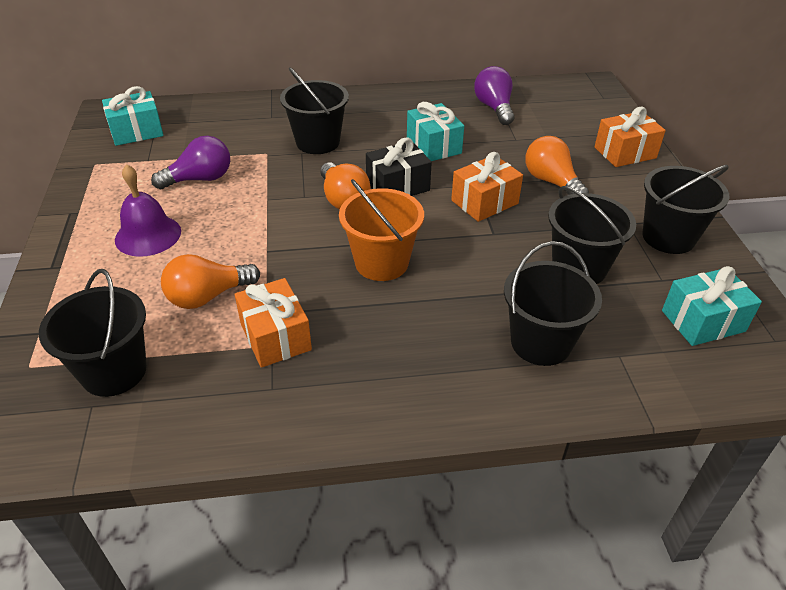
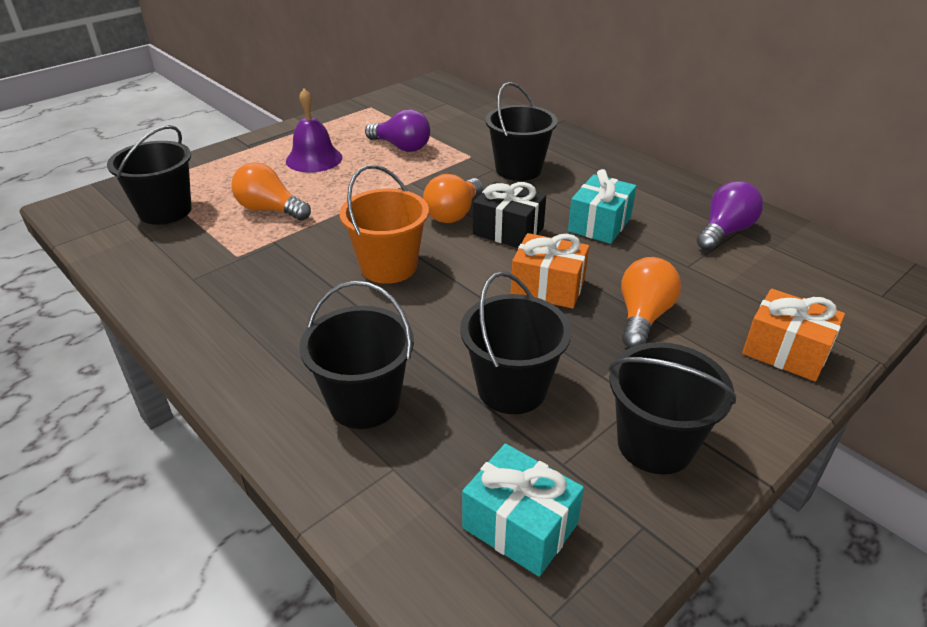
camera: 55 degrees right, 5 degrees down
turquoise gift [102,86,164,146] -> none
orange gift [235,278,312,368] -> none

